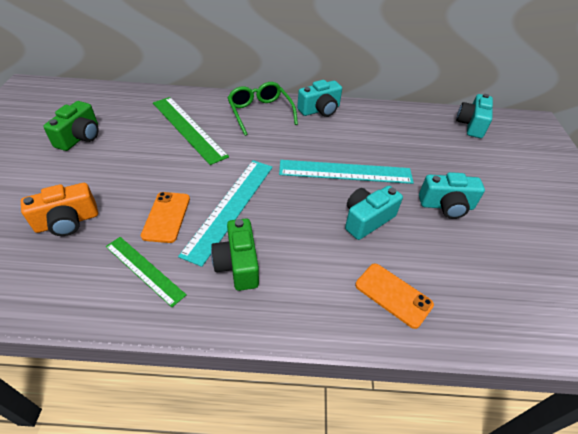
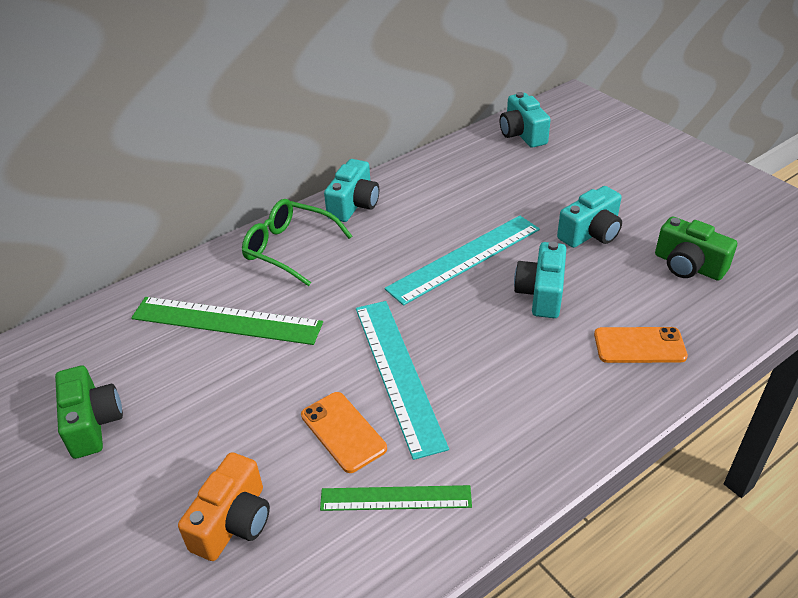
camera: 35 degrees left, 5 degrees down
green camera [211,219,259,291] -> green camera moved to [655,216,737,281]

